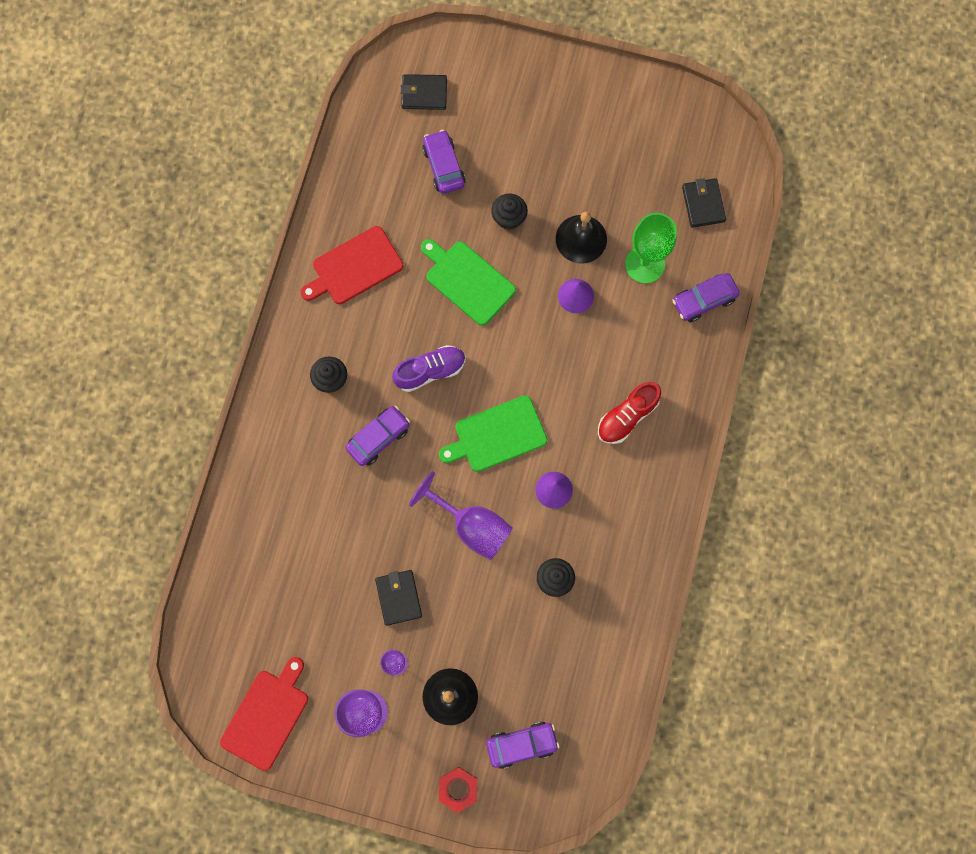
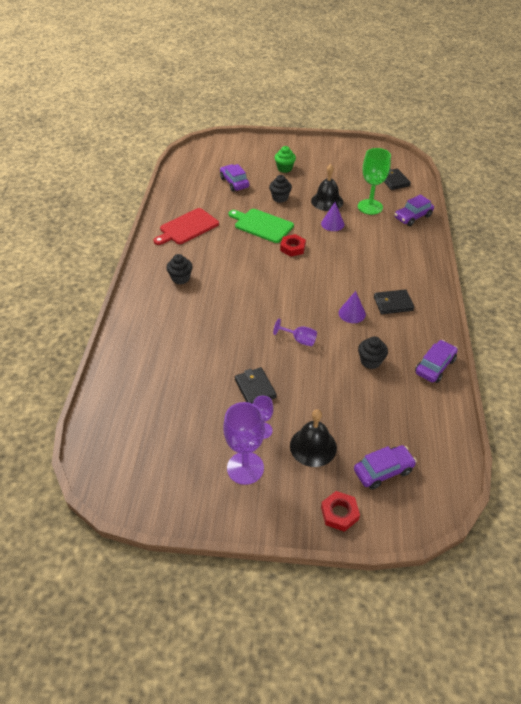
camera: 10 degrees left, 30 degrees down
red cutting board [220,657,308,771] -> none
purple car [346,406,410,466] -> purple car moved to [415,340,458,383]
purple shoe [392,345,466,392] -> none
black wallet [400,74,447,110] -> black wallet moved to [374,289,414,314]
purple goblet [409,471,513,560] -> purple goblet [273,318,317,346], size x0.55
green cutting board [439,396,547,472] -> none
red shoe [598,382,661,444] -> none
none -> green cupcake [275,146,296,173]
none -> red nut [280,234,306,257]

